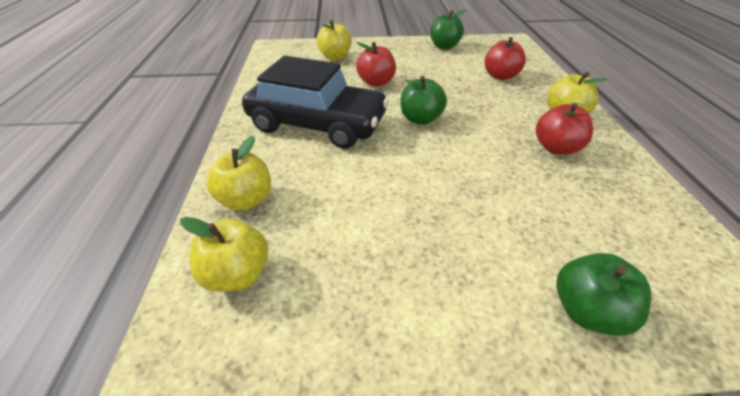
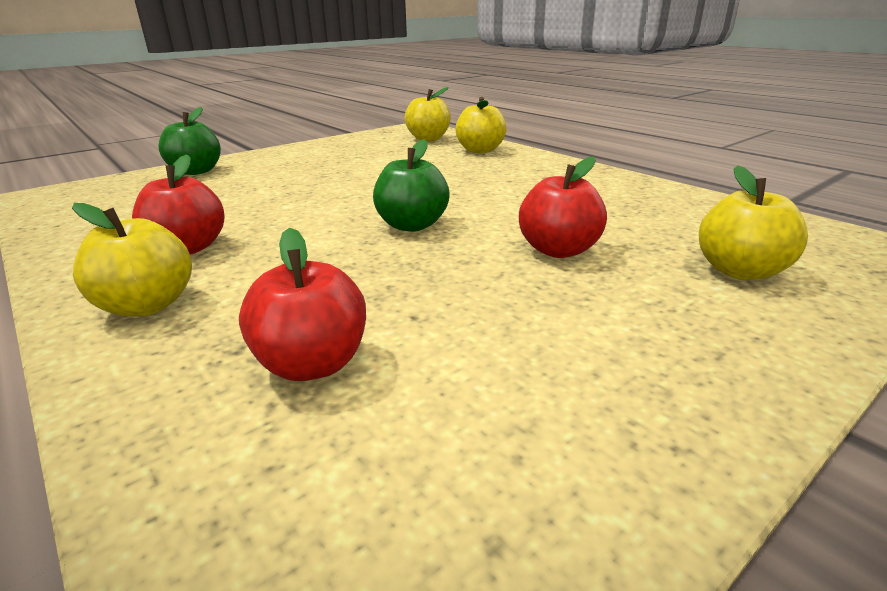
camera: 145 degrees right, 15 degrees down
black car [242,56,389,149] -> none
green apple [430,10,466,50] -> none

